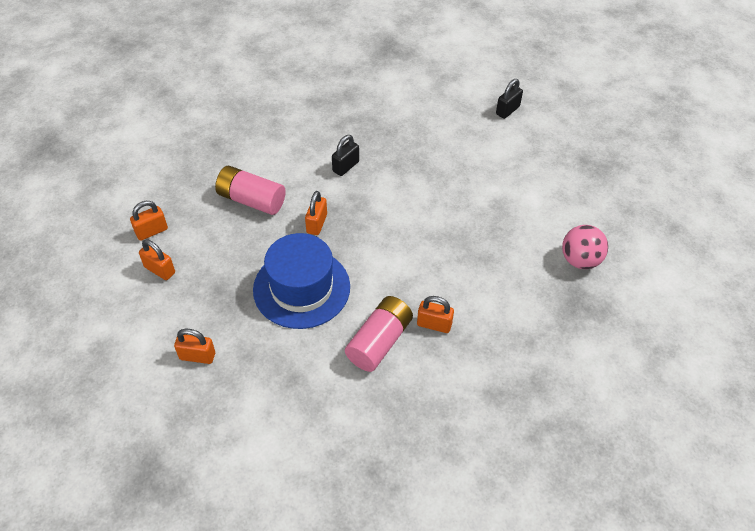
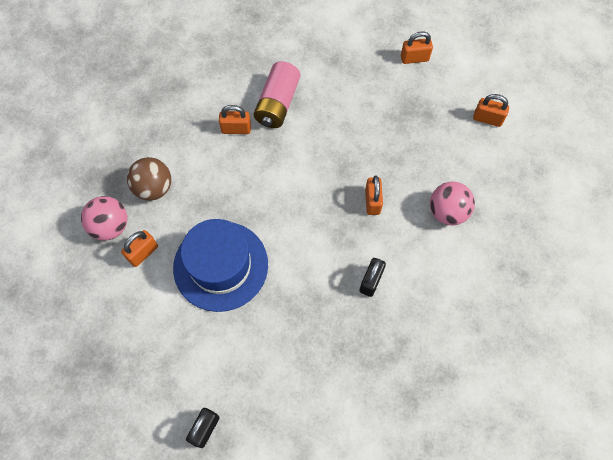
camera: 165 degrees right, 15 degrees up
orange padlock [130,201,168,241] -> orange padlock moved to [121,230,158,267]
pink battery [215,166,286,215] -> pink ball [430,182,475,225]
blue hat [253,233,350,329] -> blue hat moved to [173,219,268,312]
none -> brown ball [127,157,171,201]

